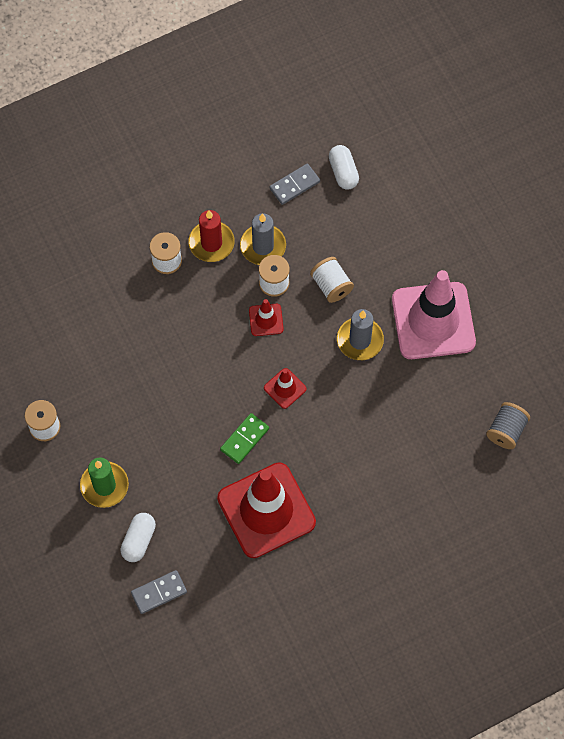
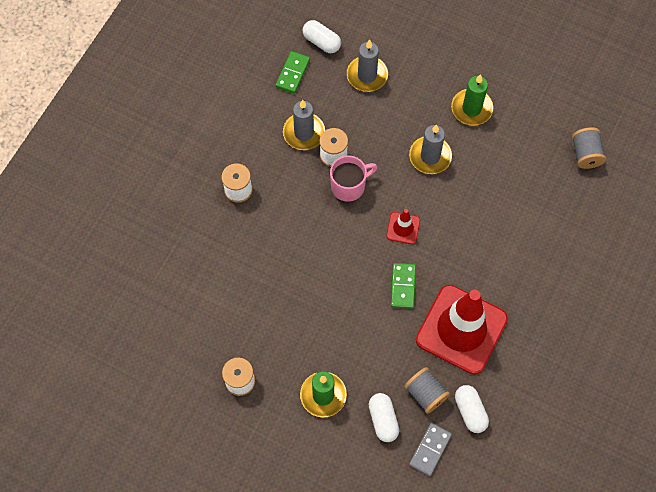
camera: 35 degrees left, 0 degrees up
red candle [189,210,235,262] -> none
red traffic cone [249,299,284,336] -> pink mug [330,156,377,202]
grey domino [270,164,320,205] -> green domino [275,51,310,93]
white spool [310,257,354,303] -> none
pink traffic cone [392,270,476,359] -> green candle [451,74,493,126]
none -> grey candle [347,40,388,92]
none -> grey spool [404,367,450,414]
none -> white capsule [455,385,489,433]

